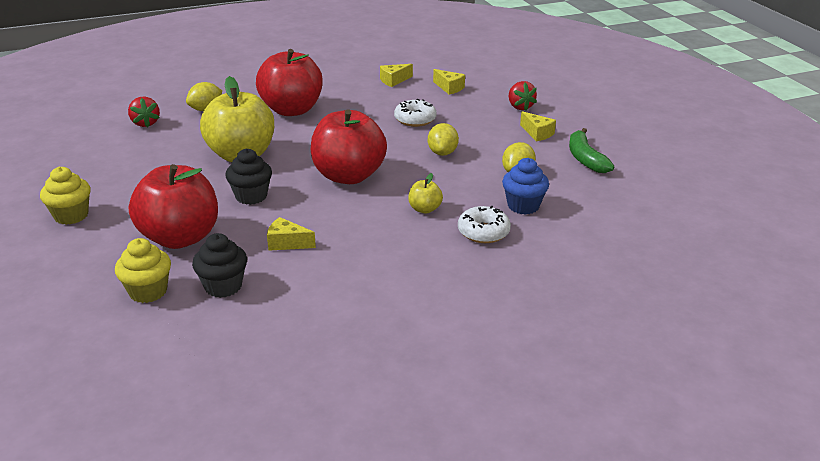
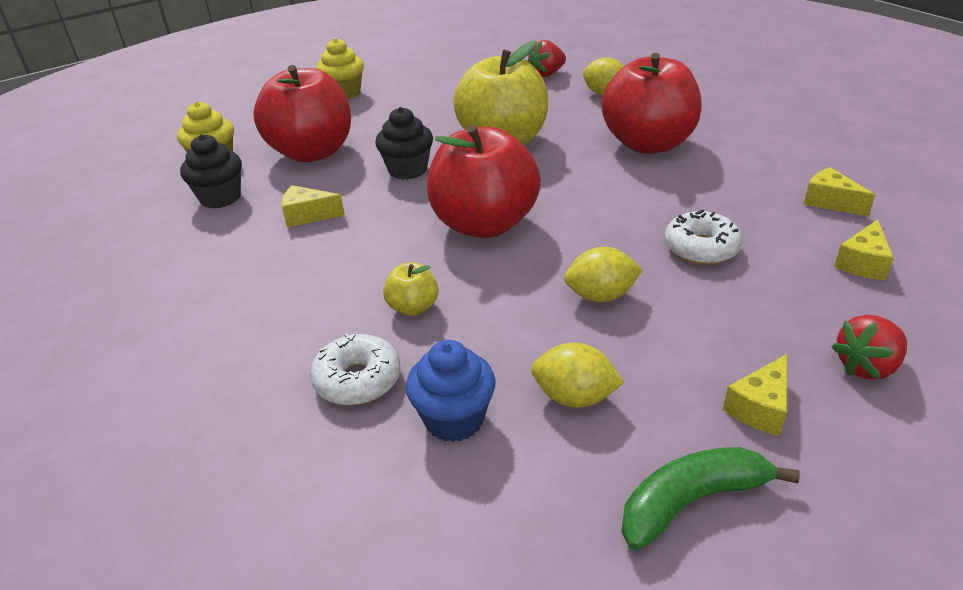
camera: 80 degrees right, 5 degrees up
yellow cheese [267,217,316,251] -> yellow cheese turned 90 degrees counterclockwise [281,185,345,228]

